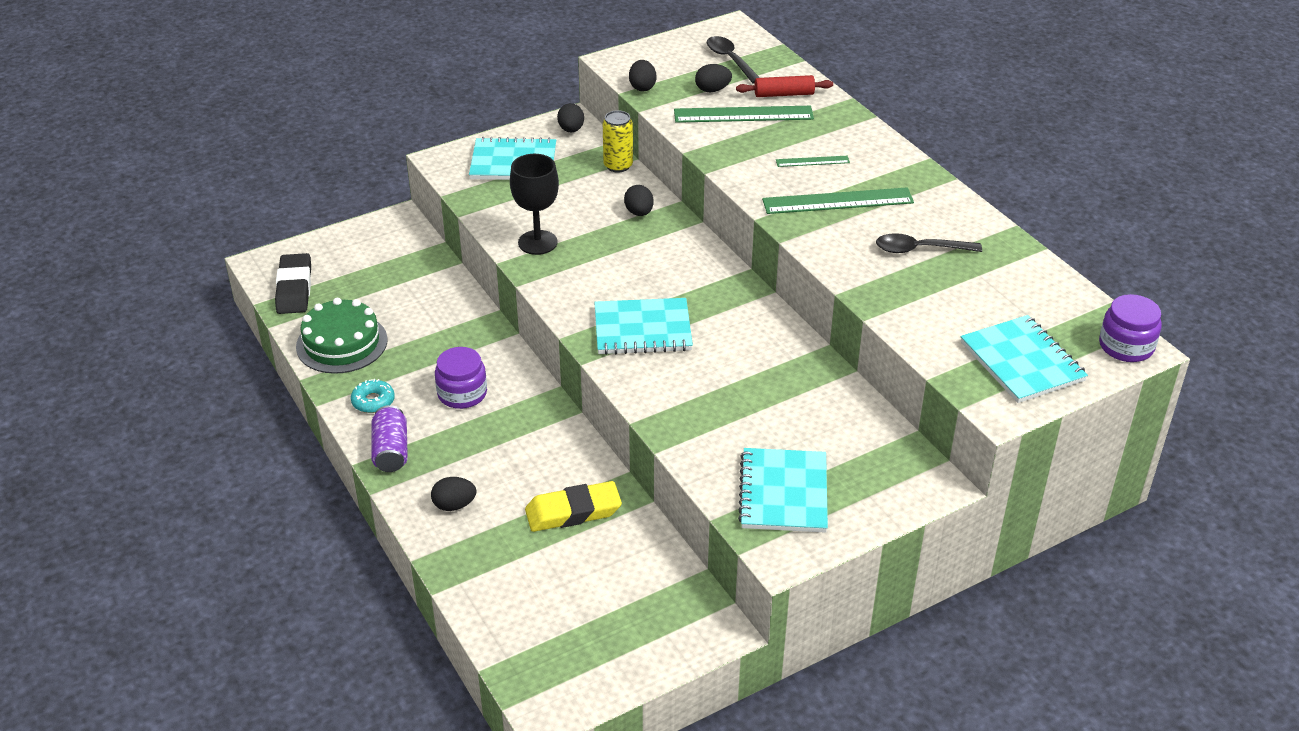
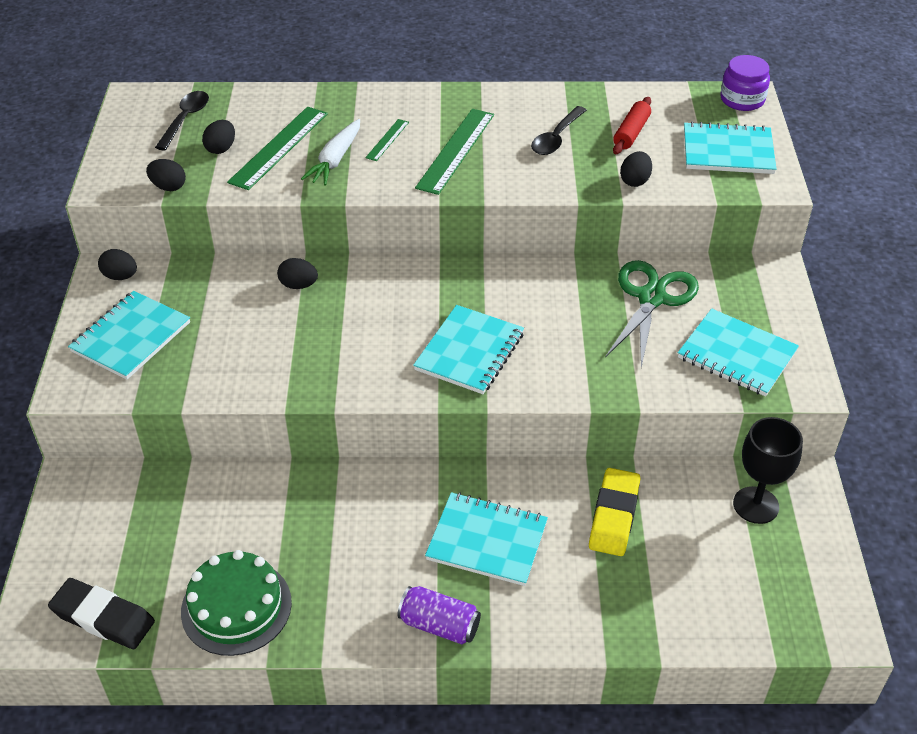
camera: 60 degrees left, 5 degrees up
turquoise donut [351,379,395,413] -> none
black egg [431,477,476,511] -> black egg moved to [620,151,652,187]
purple jar [435,347,487,409] -> none
black goblet [510,154,559,255] -> black goblet moved to [733,417,803,524]
yellow can [603,110,633,173] -> none
black spoon [707,36,760,84] -> black spoon turned 105 degrees clockwise [155,91,209,151]
red rolling pin [736,75,833,97] -> red rolling pin moved to [613,97,651,154]
none -> white carrot [301,119,360,186]
none -> turquoise notebook [425,492,548,586]
none -> green scissors [605,260,699,368]

